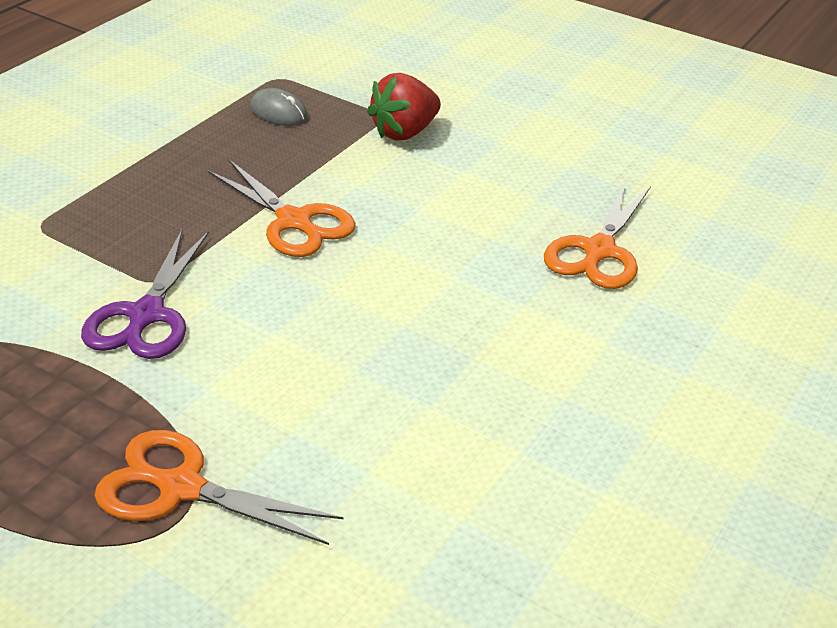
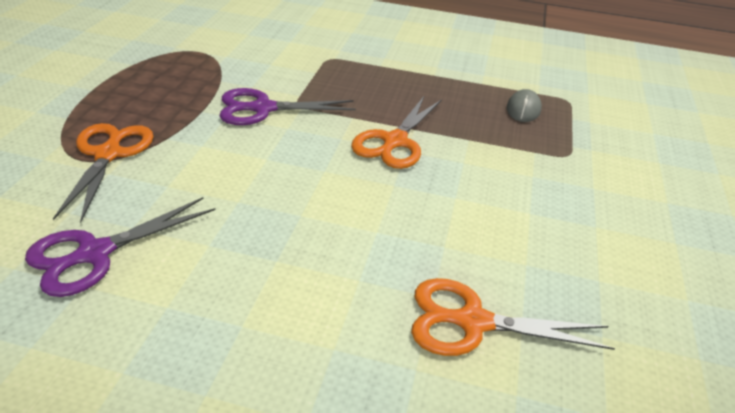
camera: 70 degrees right, 0 degrees up
red strawberry [367,73,441,141] -> none
none -> purple scissors [25,197,215,297]

